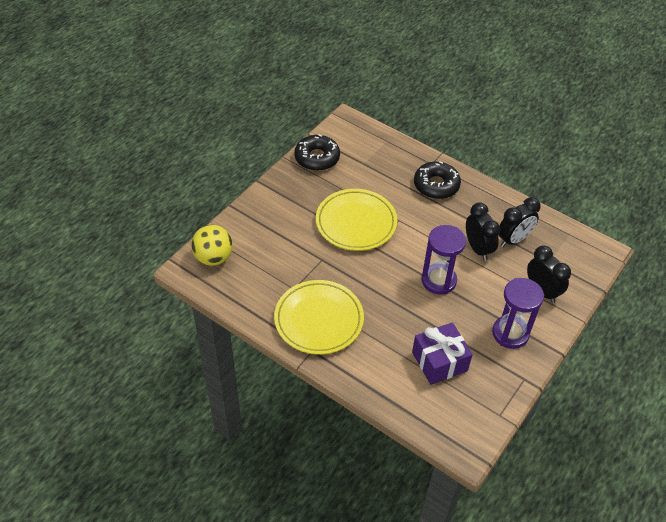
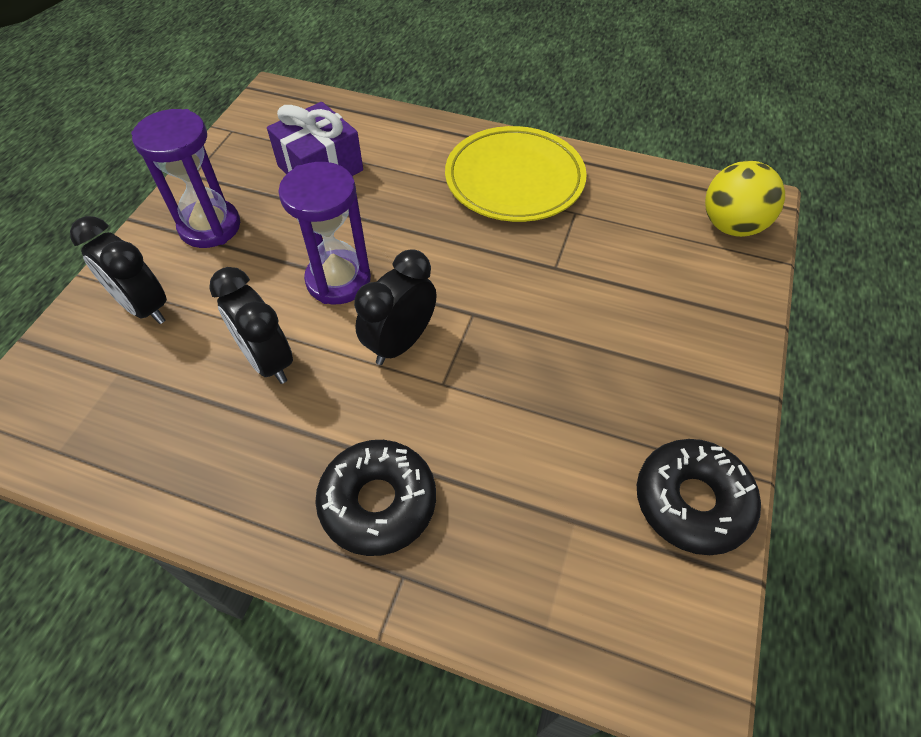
camera: 165 degrees right, 5 degrees up
yellow plate [316,189,397,251] -> none
black clock [499,197,540,247] -> black clock moved to [354,249,437,365]

